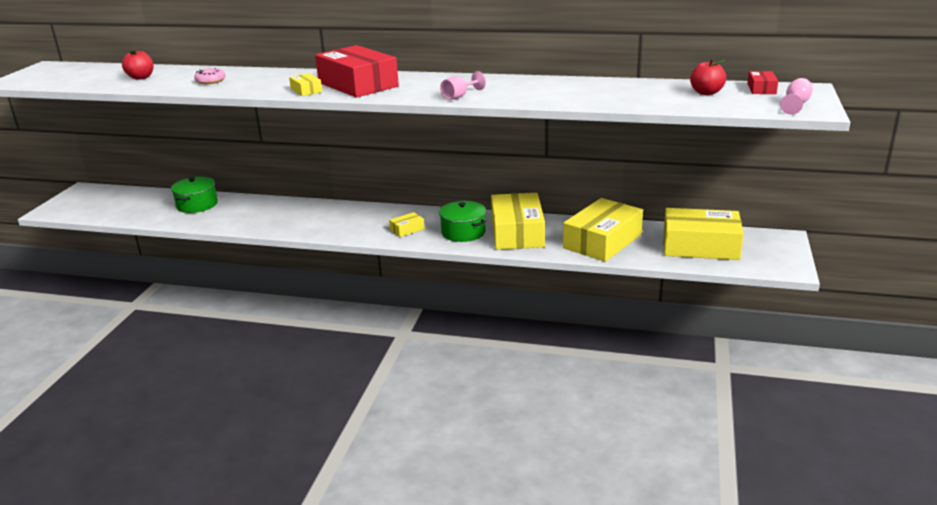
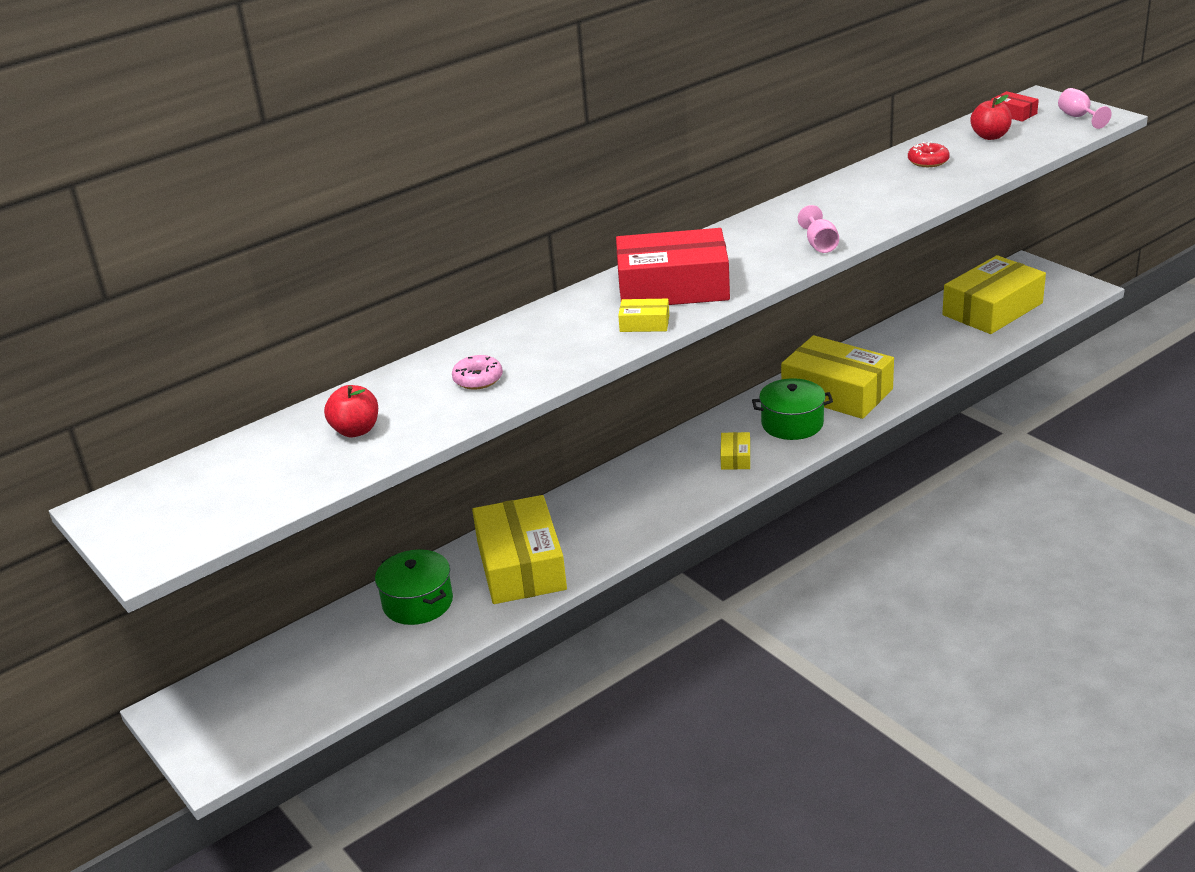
camera: 50 degrees left, 5 degrees up
yellow box [563,198,643,262] -> yellow box moved to [472,495,567,604]
none -> red donut [908,142,950,167]

